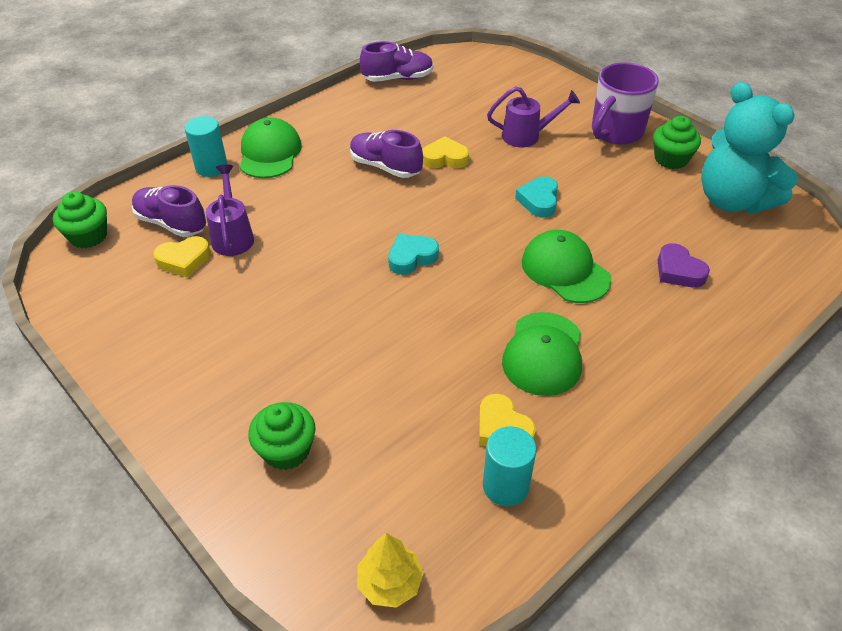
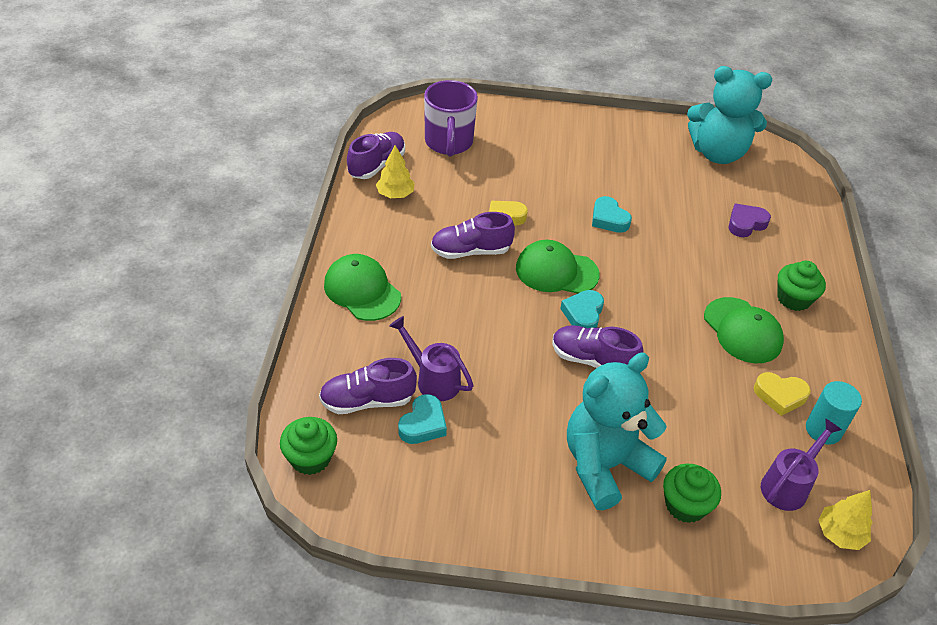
camera: 45 degrees left, 0 degrees up
yellow heart [153,236,211,278] -> turquoise heart [398,394,447,444]
turquoise cylinder [185,116,227,177] -> none
purple watering can [487,86,580,147] -> purple watering can moved to [761,418,842,511]
green cap [522,230,611,303] -> green cap moved to [516,240,600,294]
purple mug [592,62,659,145] -> purple mug moved to [424,80,478,157]
green cupcake [653,116,701,169] -> green cupcake moved to [777,261,826,311]
purple heart [658,243,710,288] -> purple heart turned 135 degrees clockwise [729,204,771,237]
none -> yellow tree [376,145,415,198]
none -> purple shoe [552,325,643,368]
none -> turquoise teddy bear [567,353,667,511]

